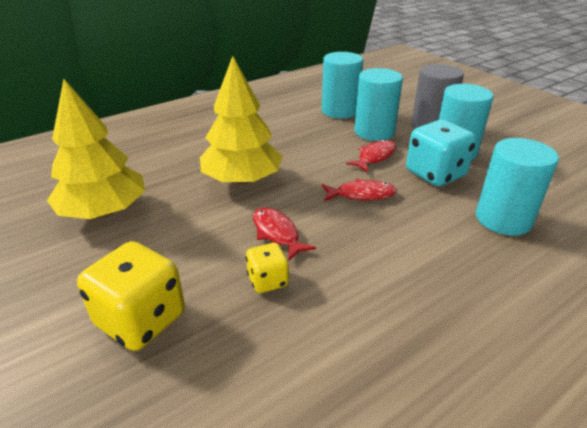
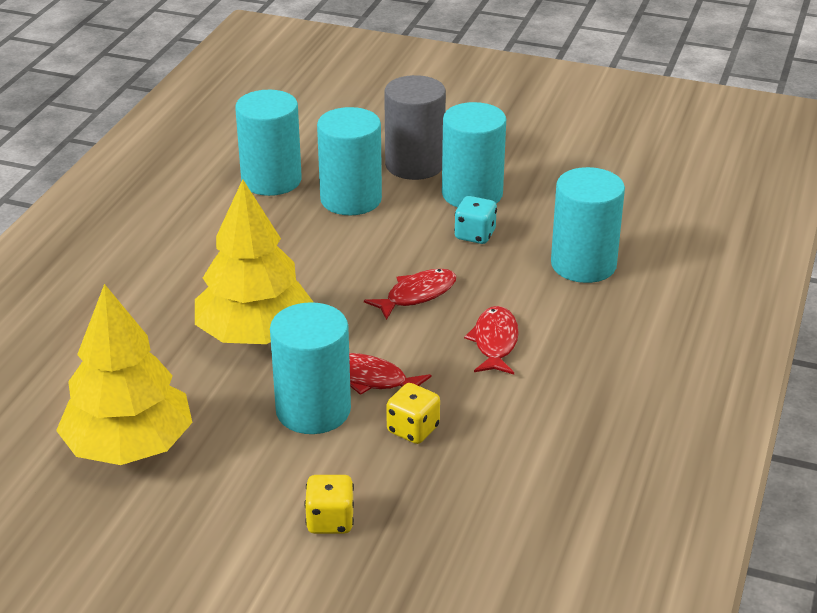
camera: 35 degrees left, 0 degrees up
yellow dice [77,241,185,351] -> yellow dice [304,475,354,534], size x0.55
red fish [346,140,396,172] -> red fish moved to [464,306,519,374]
turquoise dice [406,120,477,186] -> turquoise dice [454,196,497,244], size x0.55
none -> turquoise cylinder [270,302,351,434]

